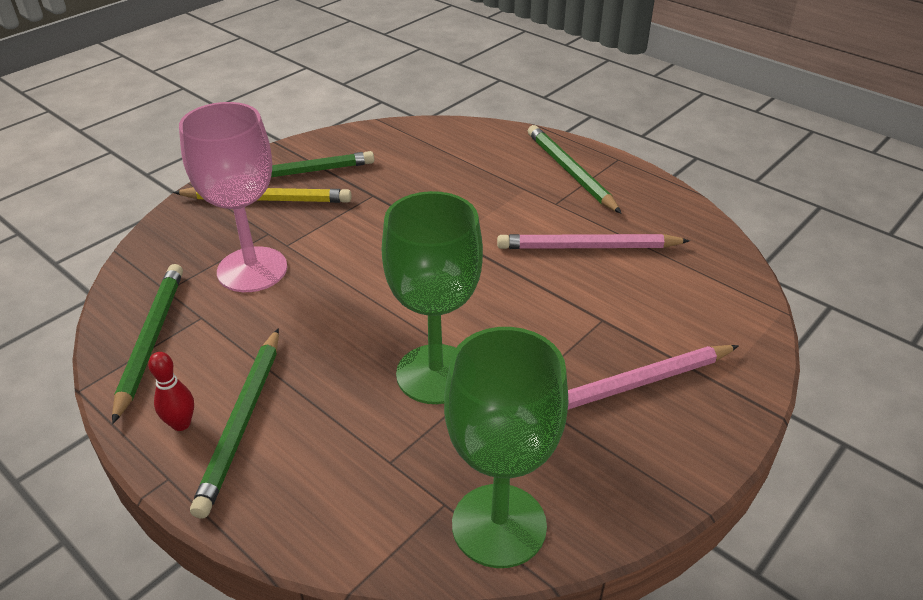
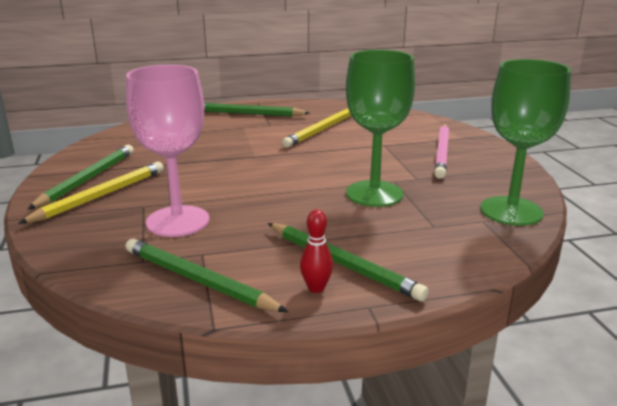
camera: 55 degrees left, 15 degrees down
pink pencil [497,234,690,249] -> yellow pencil [282,108,351,148]

